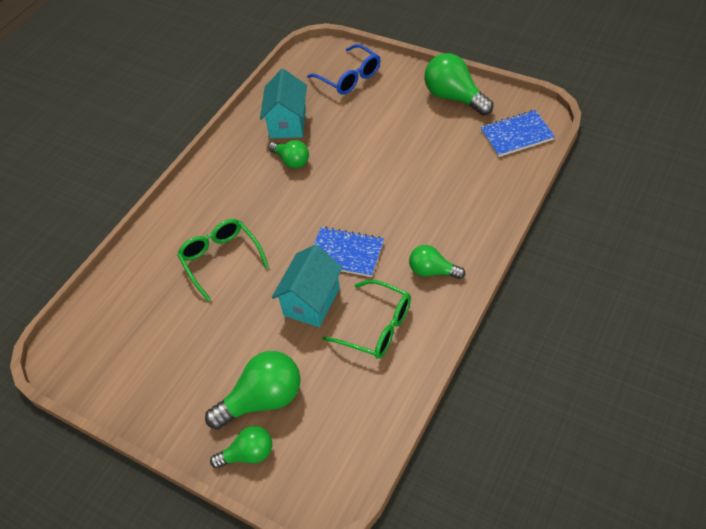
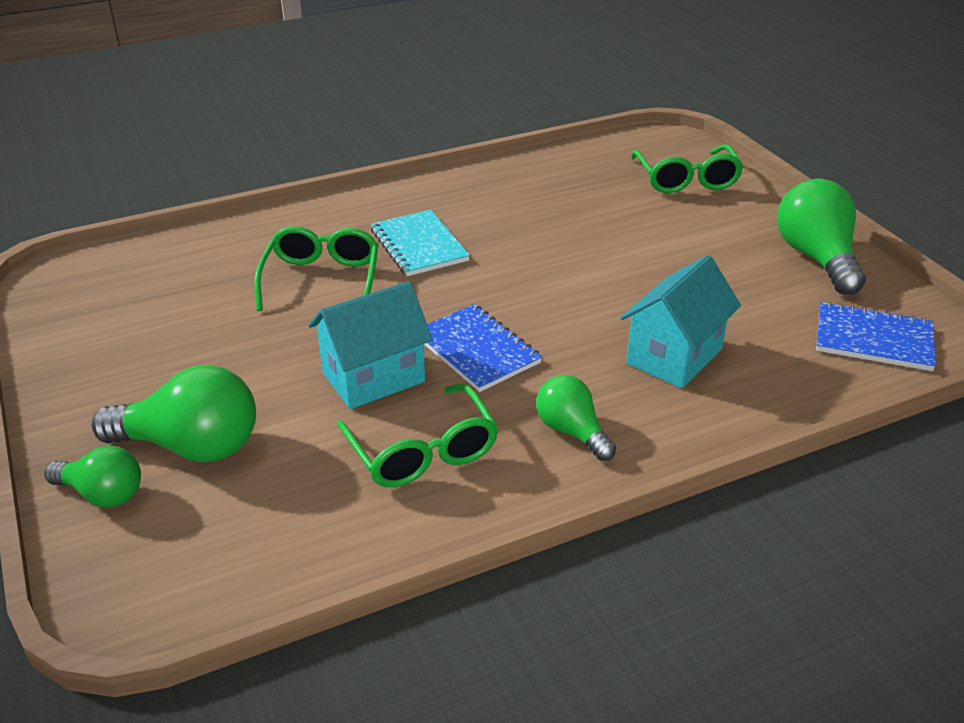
camera: 30 degrees right, 15 degrees down
turquoise house [260,69,307,138] -> turquoise house moved to [621,255,741,388]
green light bulb [269,140,309,169] -> none
blue glasses [307,44,380,95] -> green glasses [631,144,744,193]
none -> turquoise notebook [371,210,470,276]

